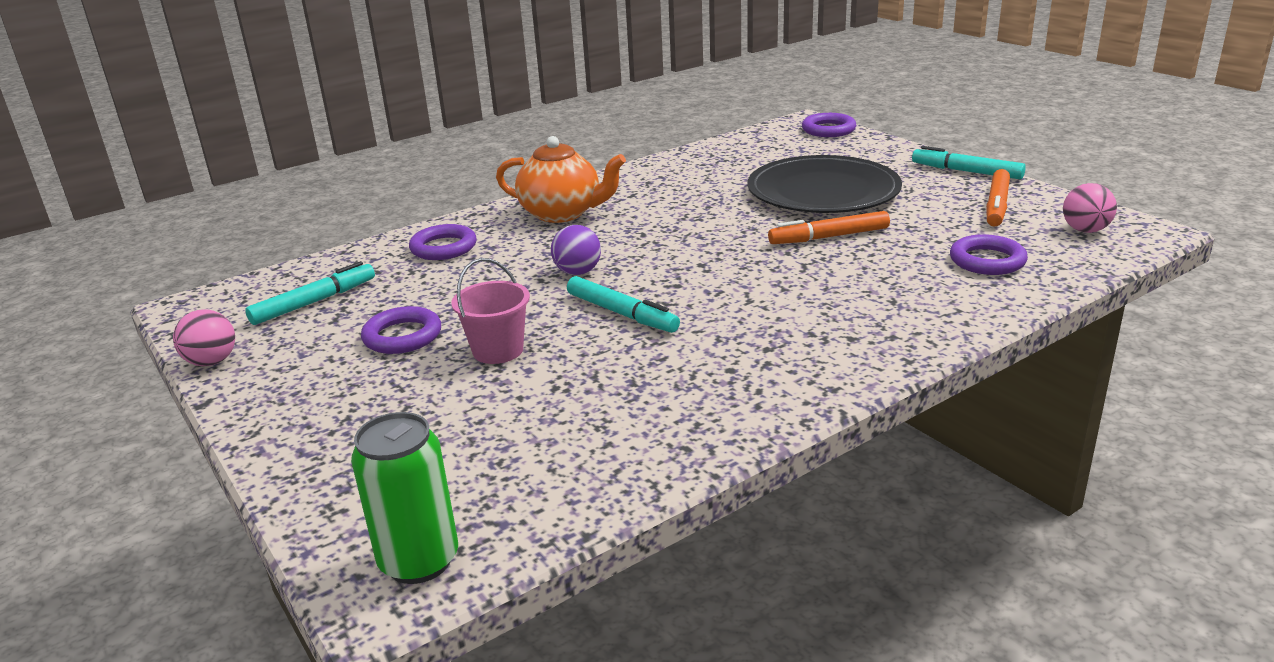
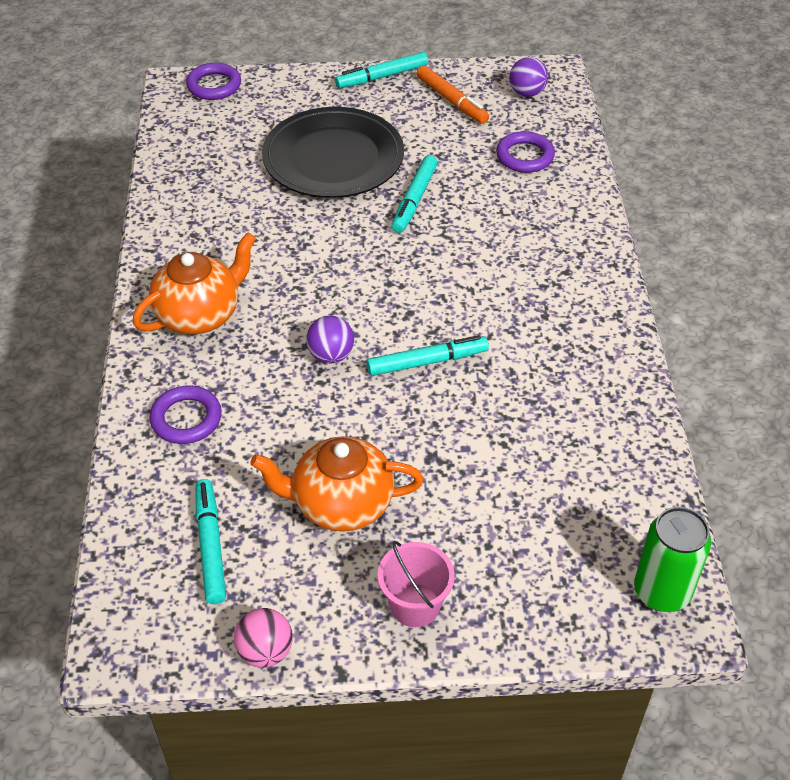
camera: 60 degrees left, 20 degrees up
purple ring [361,306,441,354] -> orange teapot [250,436,424,532]
pink bucket [451,258,530,364] -> pink bucket moved to [377,541,455,627]
orange marker [768,211,890,244] -> turquoise marker [392,155,438,233]
pink ball [1063,183,1117,233] -> purple ball [509,57,548,97]

